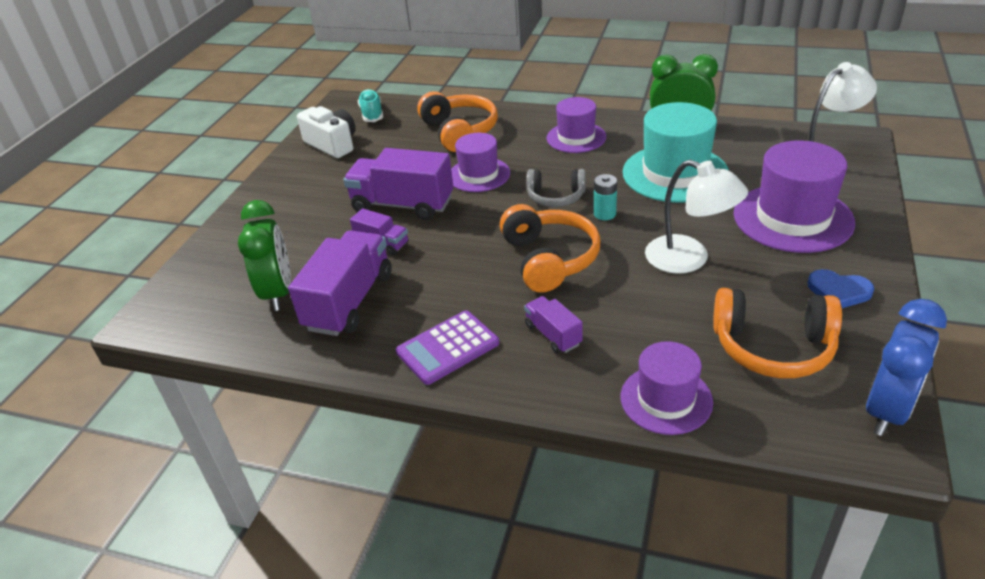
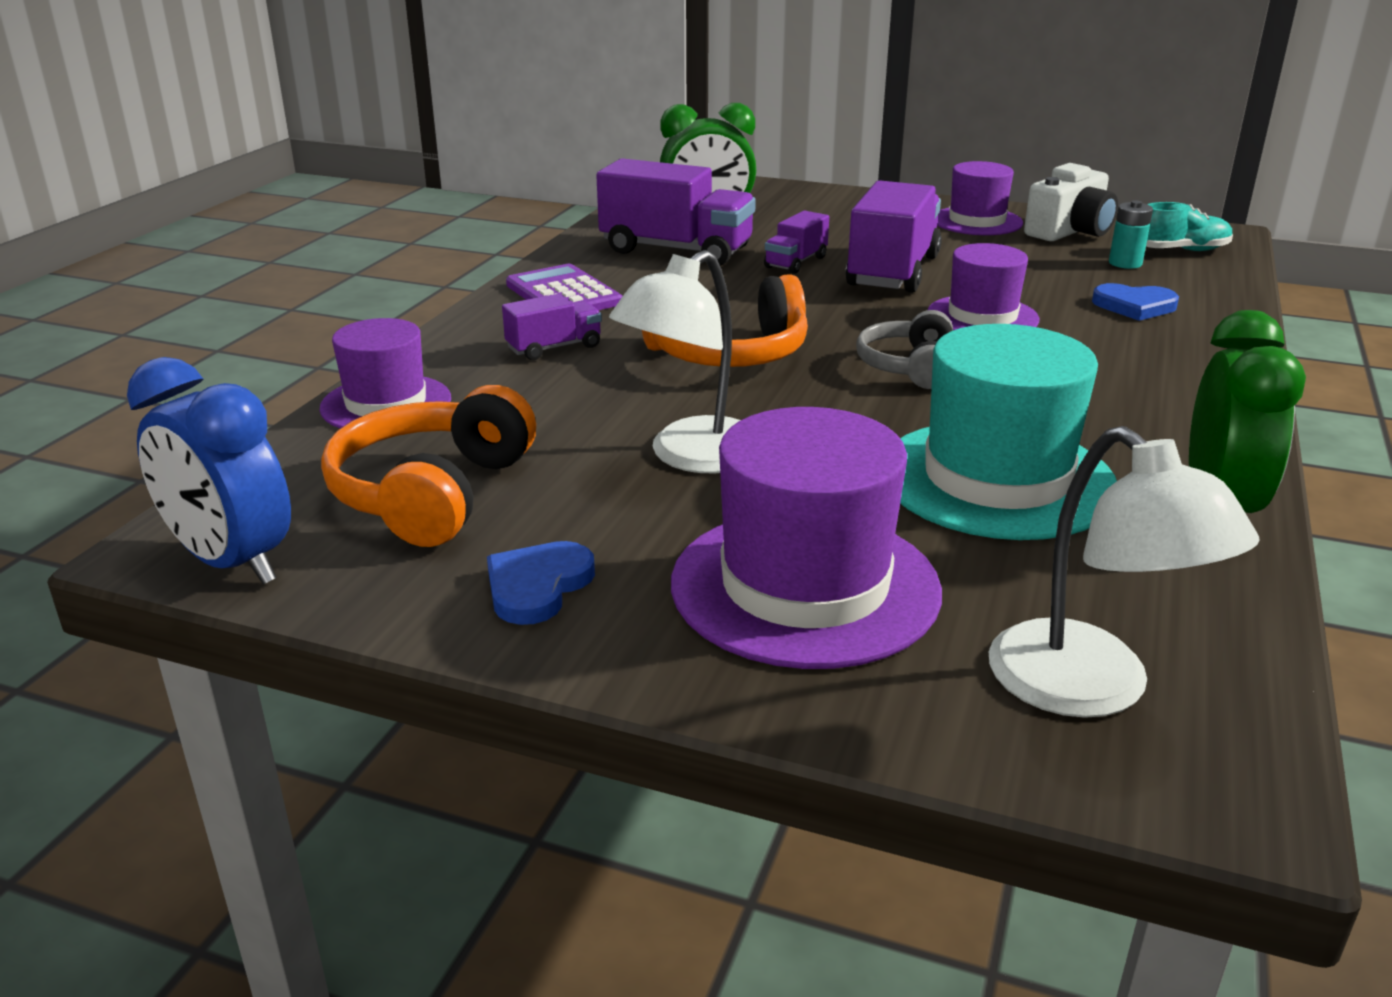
camera: 90 degrees right, 10 degrees down
orange headphones [417,91,498,152] -> blue heart [1092,283,1179,321]
purple hat [547,97,606,153] -> purple hat moved to [937,161,1023,235]
turquoise battery [594,174,617,220] -> turquoise battery moved to [1109,200,1153,269]

